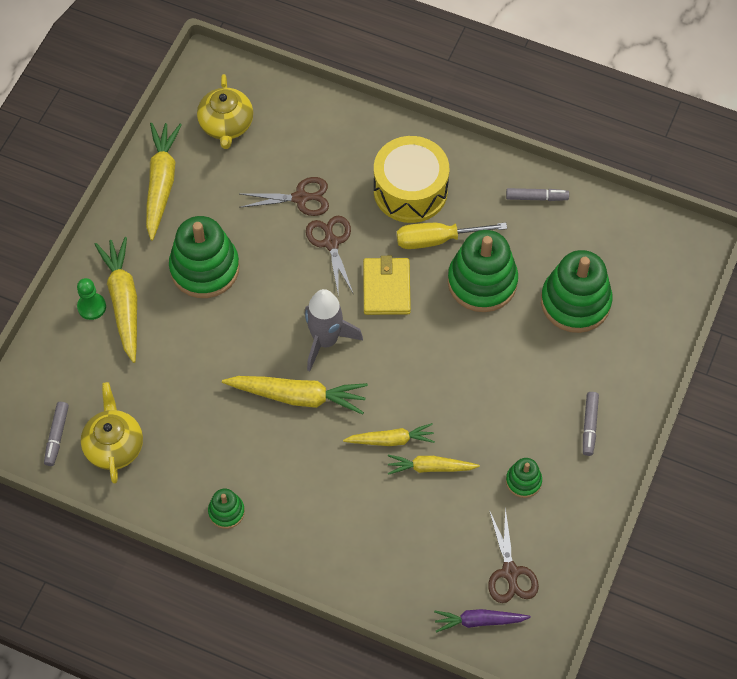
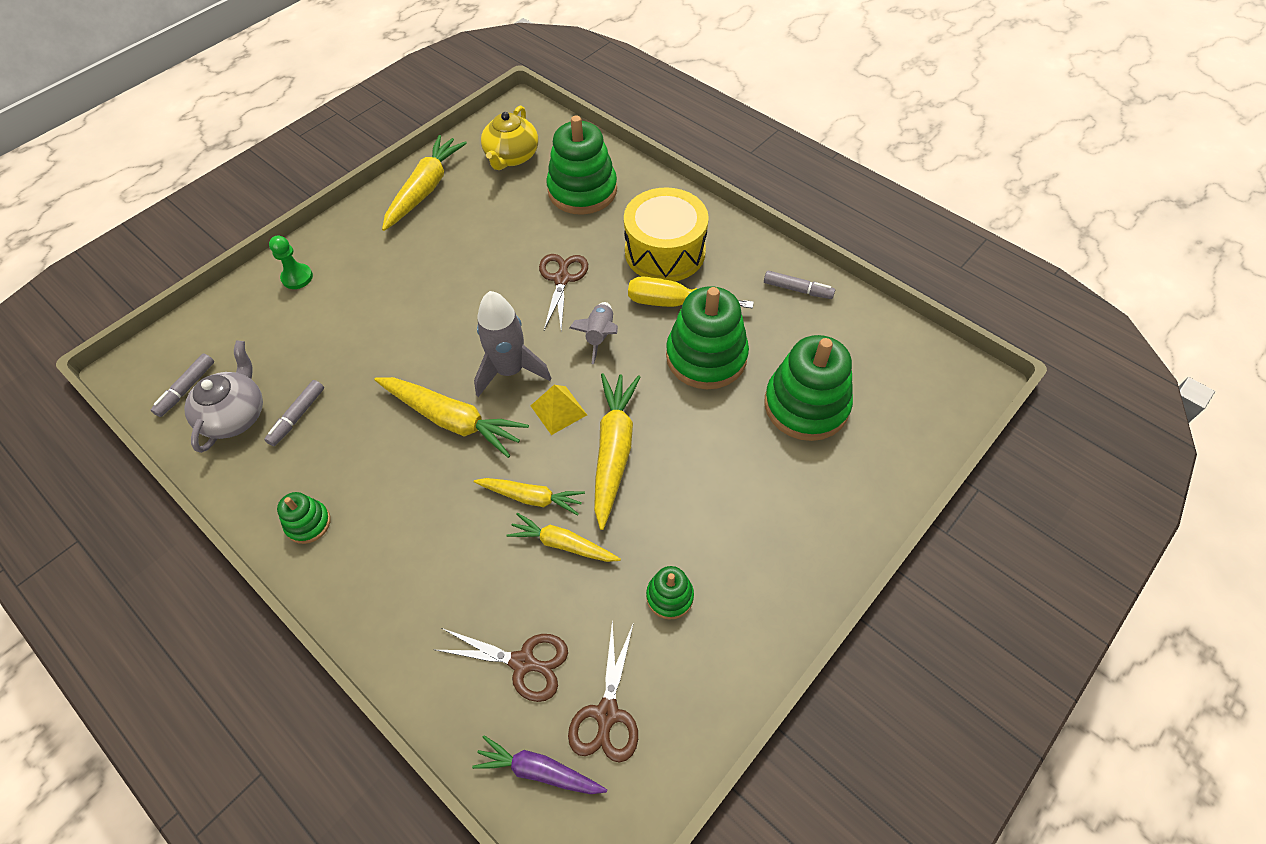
camera: 20 degrees right, 5 degrees down
yellow teapot [81,382,143,484] -> grey teapot [184,340,263,453]
yellow carrot [94,237,137,363] -> yellow carrot moved to [594,373,640,530]
green stacking toy [169,216,240,298] -> green stacking toy moved to [546,115,617,215]
brown scissors [239,177,329,216] -> brown scissors moved to [436,628,568,702]
yellow wallet [363,256,411,315] -> grey rocket [569,302,618,364]
grey marker [583,392,599,456] -> grey marker moved to [264,380,324,446]
none -> yellow pyramid [531,385,587,435]

